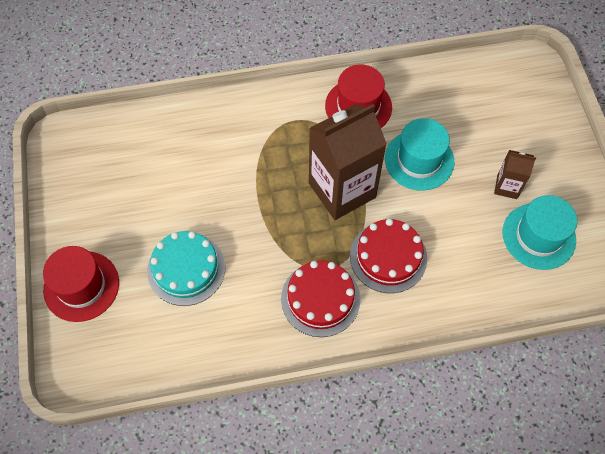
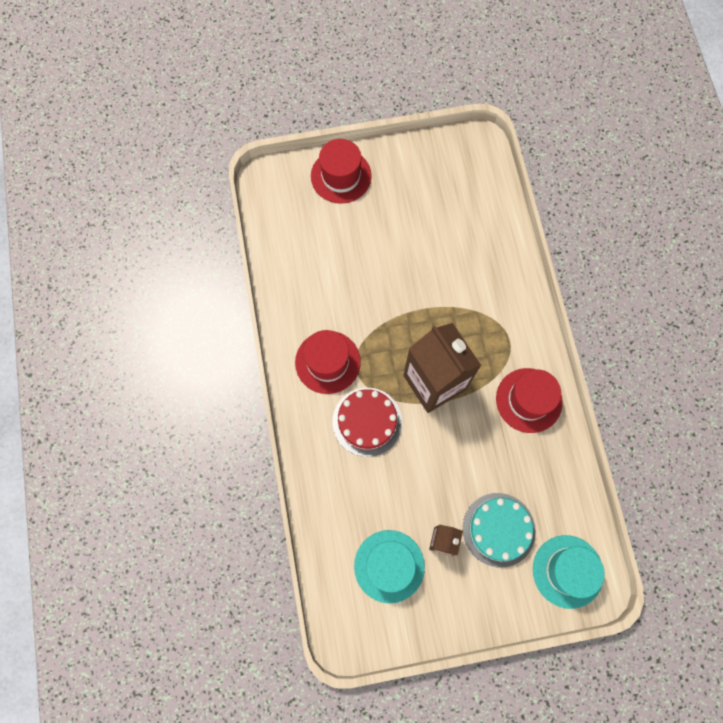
camera: 90 degrees right, 10 degrees up
turquoise cake [147,231,225,306] -> turquoise cake moved to [463,493,536,567]
red cake [281,260,360,337] -> red hat [295,330,361,394]
turquoise hat [385,118,454,191] -> turquoise hat moved to [533,535,605,609]

